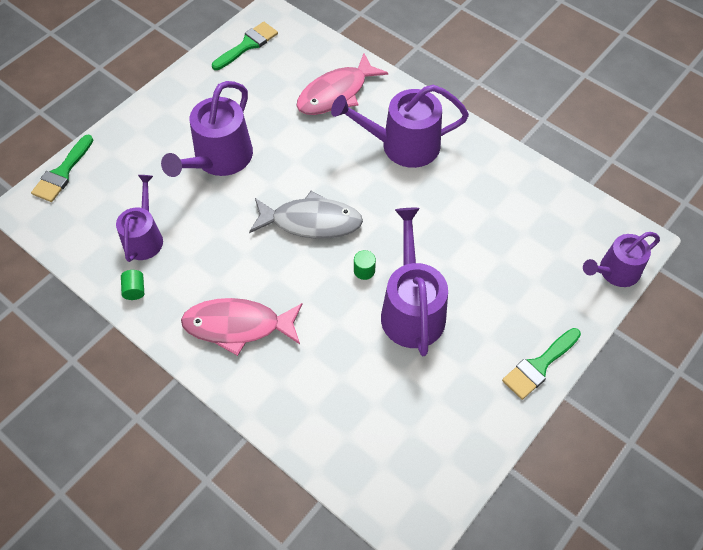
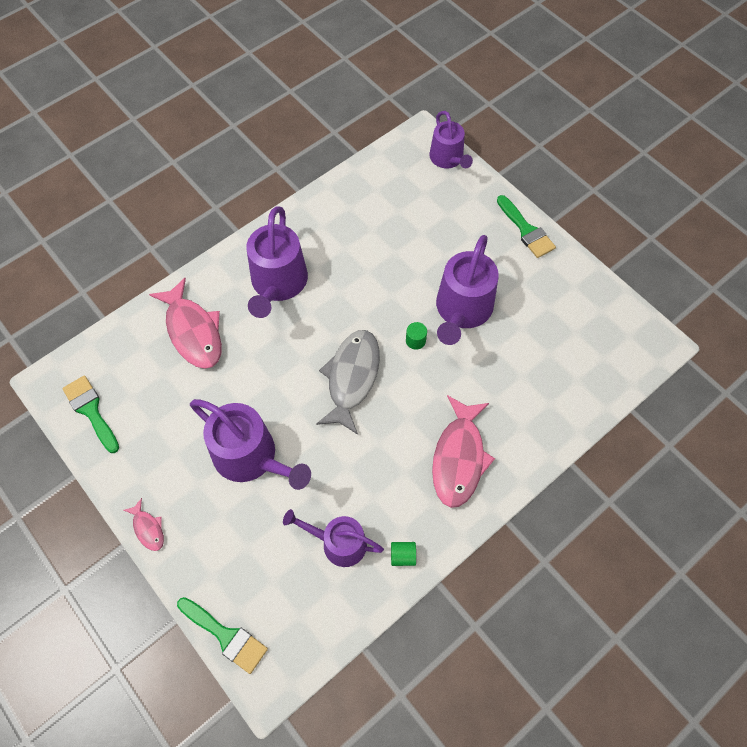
camera: 80 degrees left, 5 degrees up
purple watering can [381,208,448,356] -> purple watering can turned 75 degrees counterclockwise [436,235,499,345]
none -> pink fish [123,498,164,551]

